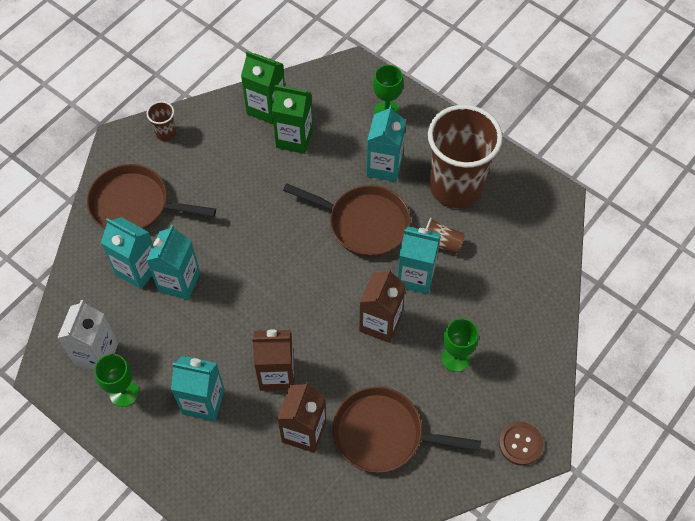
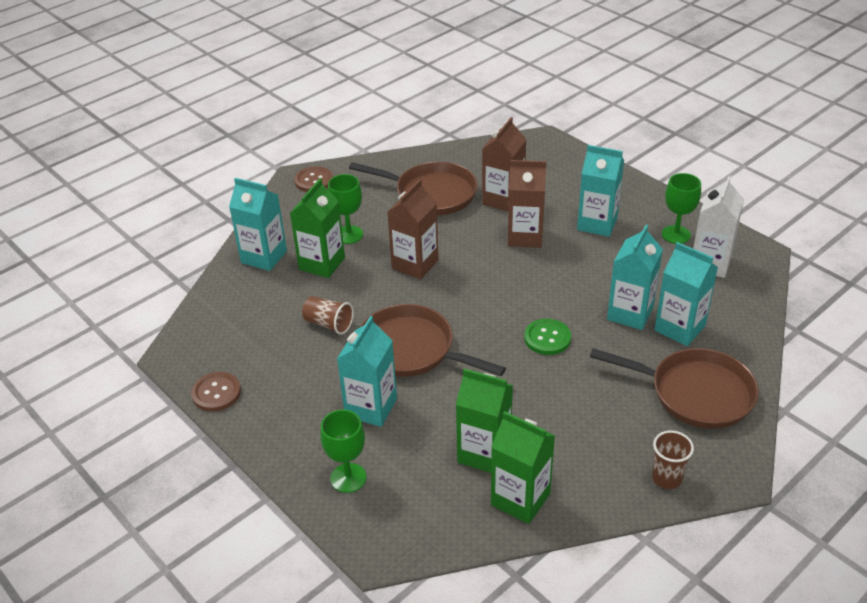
camera: 170 degrees left, 20 degrees down
turquoise carton [397,226,441,294] -> turquoise carton moved to [229,178,287,271]
brown cup [428,105,503,208] -> none
none -> brown button [191,372,241,412]
none -> green carton [290,178,345,278]
none -> green button [524,319,571,355]

